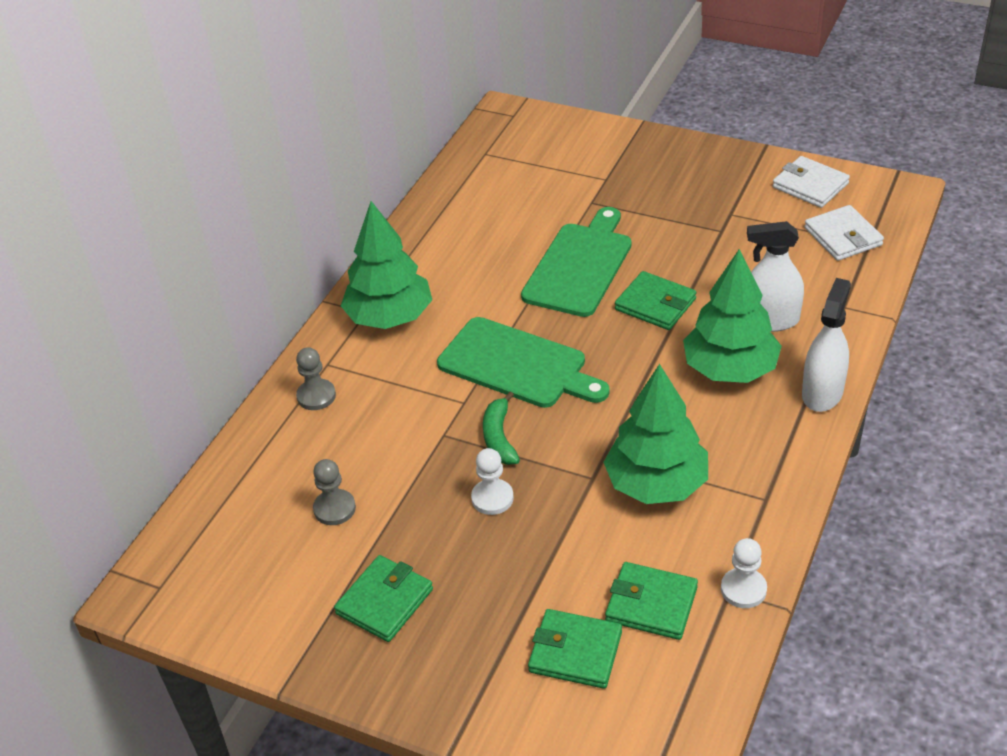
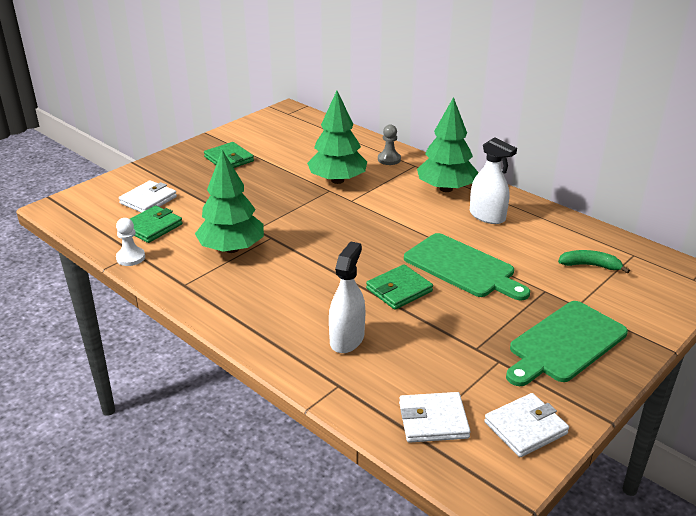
camera: 105 degrees right, 10 degrees down
grey pawn [313,459,356,525] -> none
green cutting board [437,317,610,408] -> green cutting board moved to [506,301,628,386]
white pawn [471,448,514,515] -> none
green banana [483,392,520,465] -> green banana moved to [558,250,630,274]
green wallet [528,609,622,689] -> white wallet [119,180,177,213]
green tree [683,249,782,383] -> green tree moved to [307,91,367,184]
white spray bottle [802,278,851,412] -> white spray bottle moved to [470,137,517,224]

